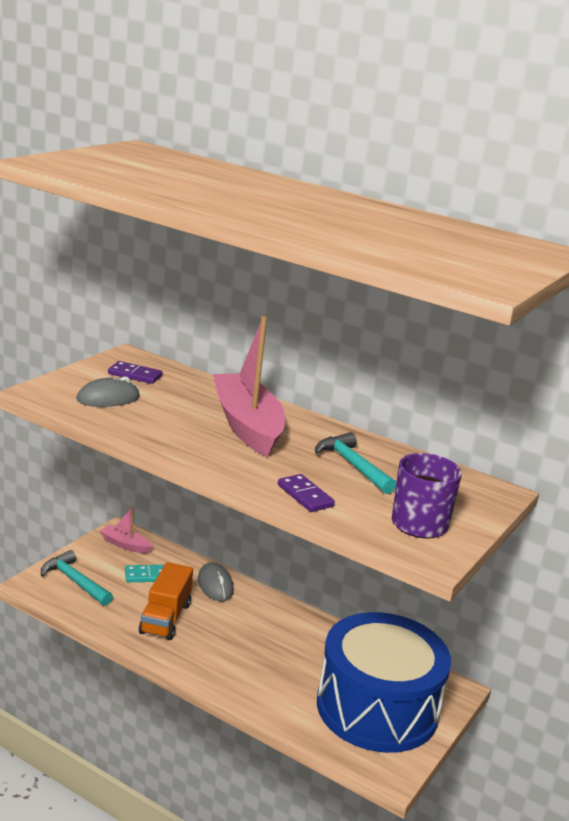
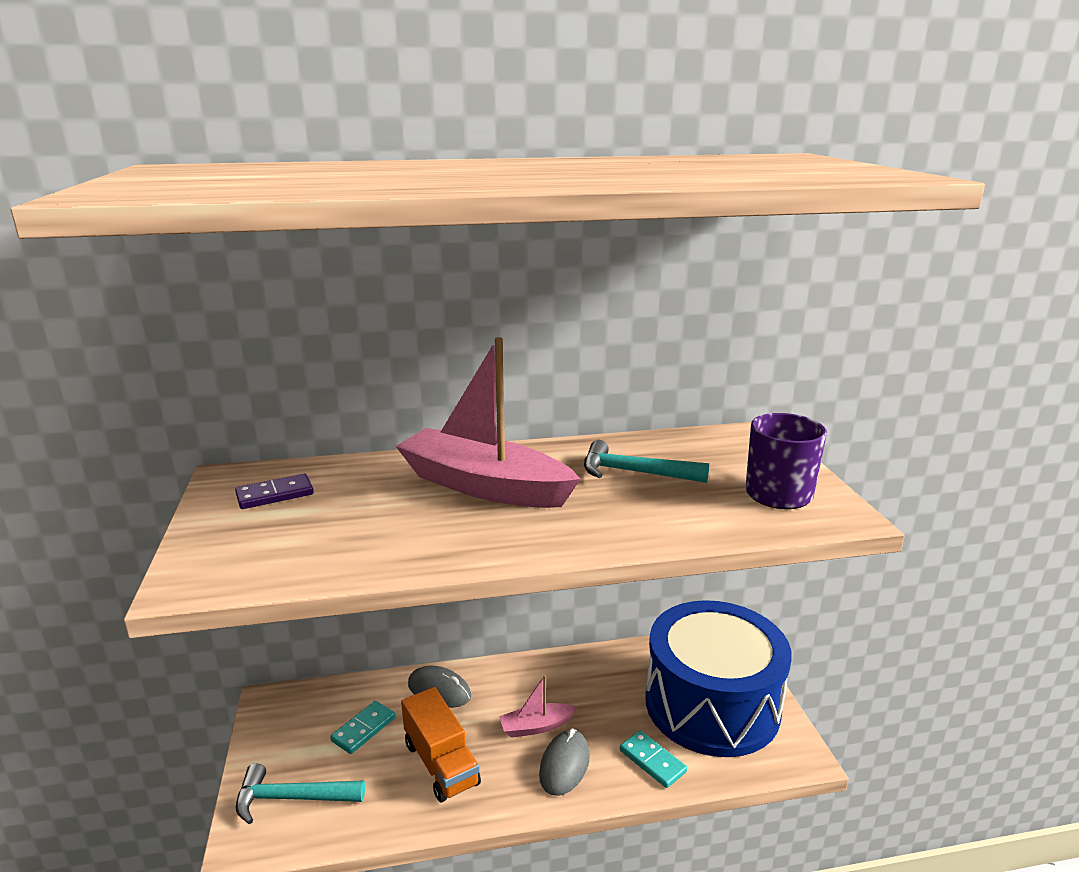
camera: 40 degrees left, 0 degrees up
grey mouse [76,376,140,407] -> grey mouse moved to [539,729,590,796]
pink boat [100,506,153,554] -> pink boat moved to [499,675,577,738]
purple domino [278,474,335,512] -> none
none -> turquoise domino [620,731,687,788]

